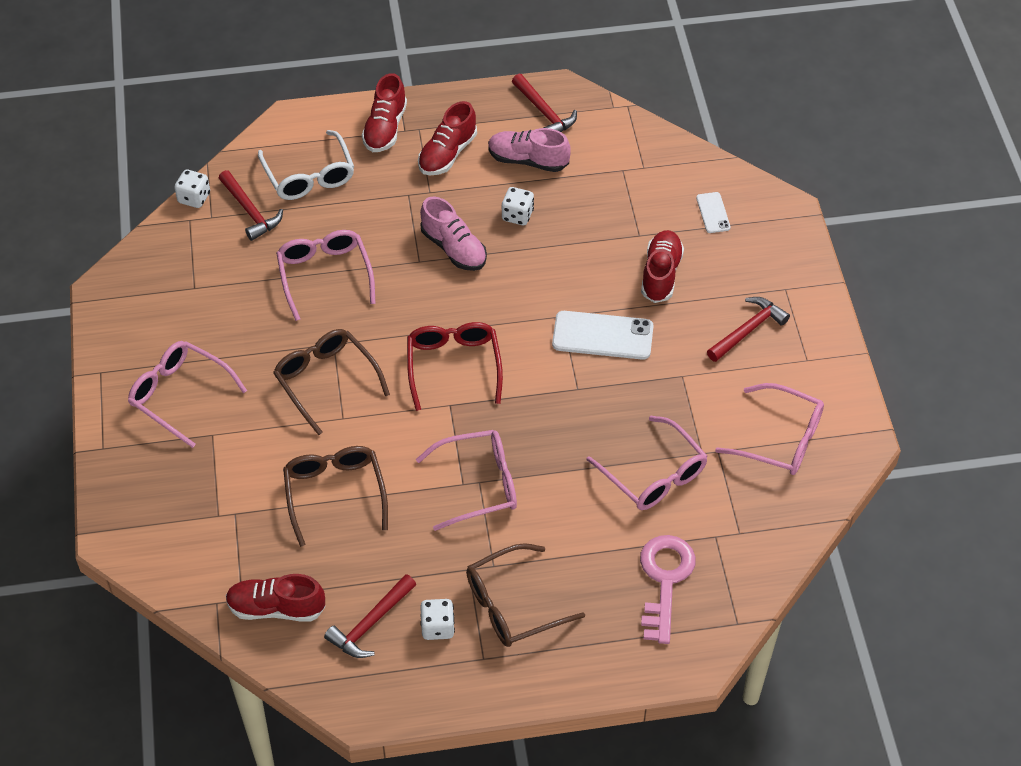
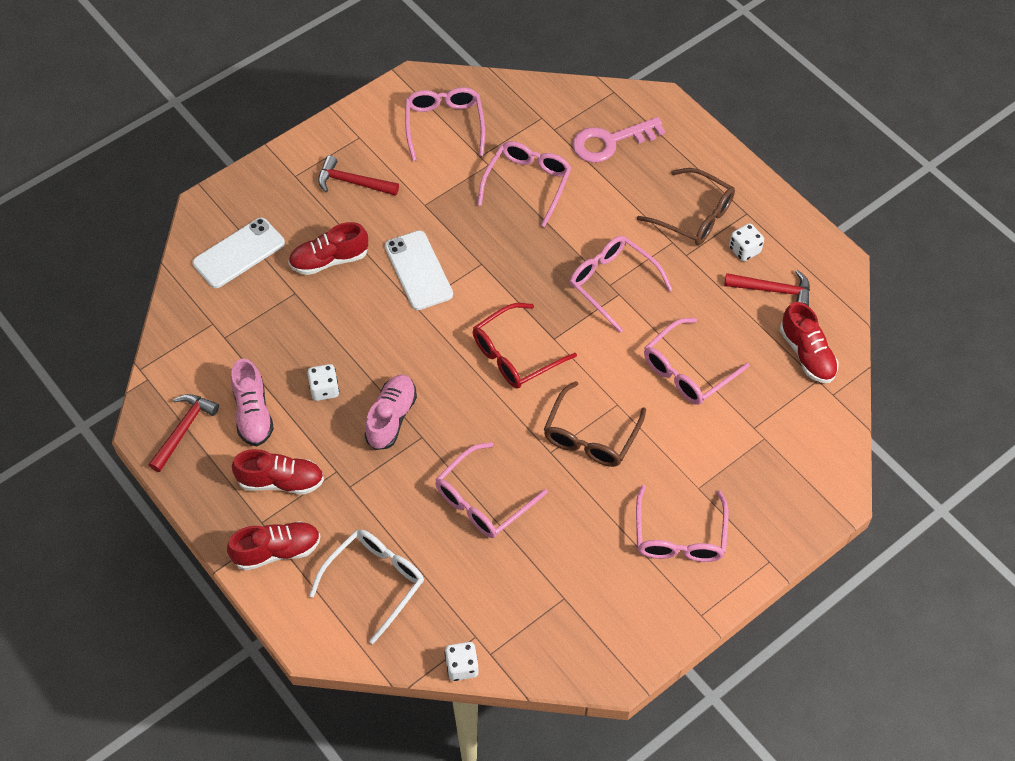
camera: 120 degrees left, 5 degrees up
red hammer [219,170,283,241] -> none
brown glasses [283,446,388,547] -> pink glasses [644,318,750,405]
white phone [696,192,731,233] -> white phone [192,218,285,288], size x1.86

